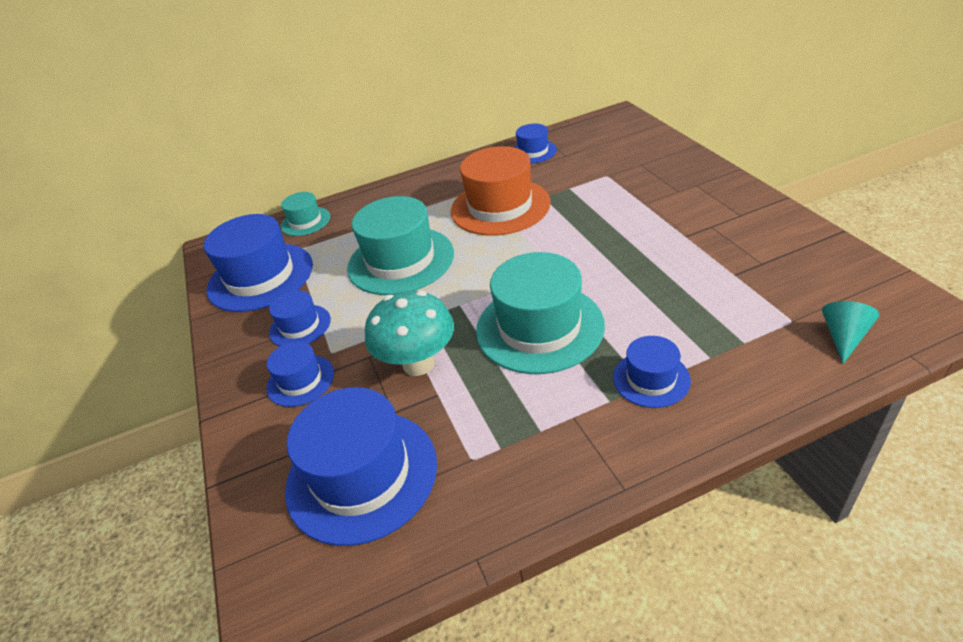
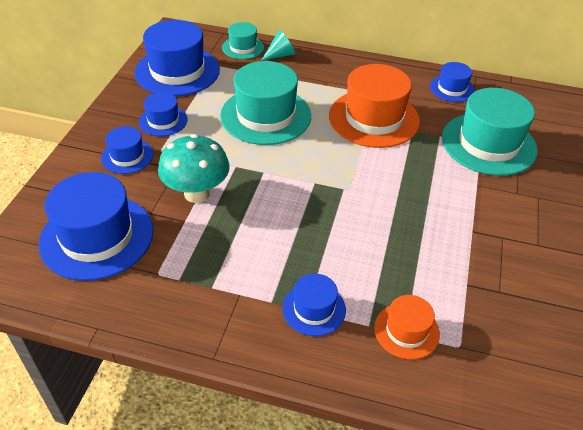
camera: 30 degrees right, 5 degrees up
turquoise hat [476,252,605,374] -> turquoise hat moved to [442,88,538,176]
turquoise cone [822,301,879,364] -> turquoise cone moved to [261,30,295,61]
none -> orange hat [374,295,440,359]

